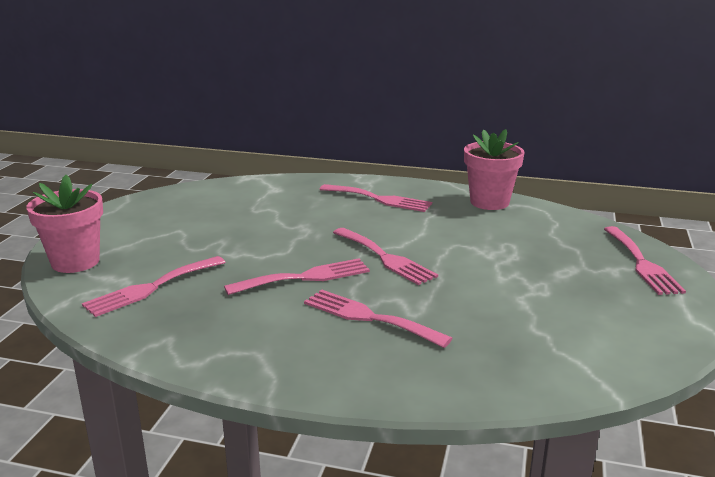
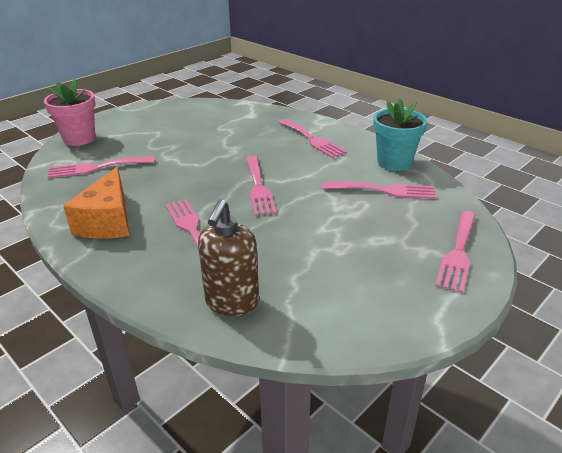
camera: 30 degrees right, 10 degrees up
pink fork [224,258,370,295] -> pink fork moved to [322,182,436,199]
pink flower pot [464,129,525,210] -> turquoise flower pot [373,98,427,171]
none -> orange cheese [63,167,129,239]
none -> brown soap dispenser [198,199,259,316]

